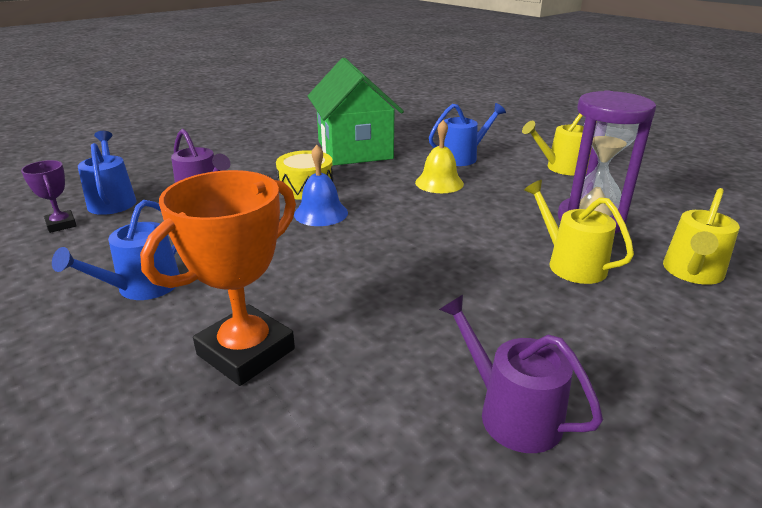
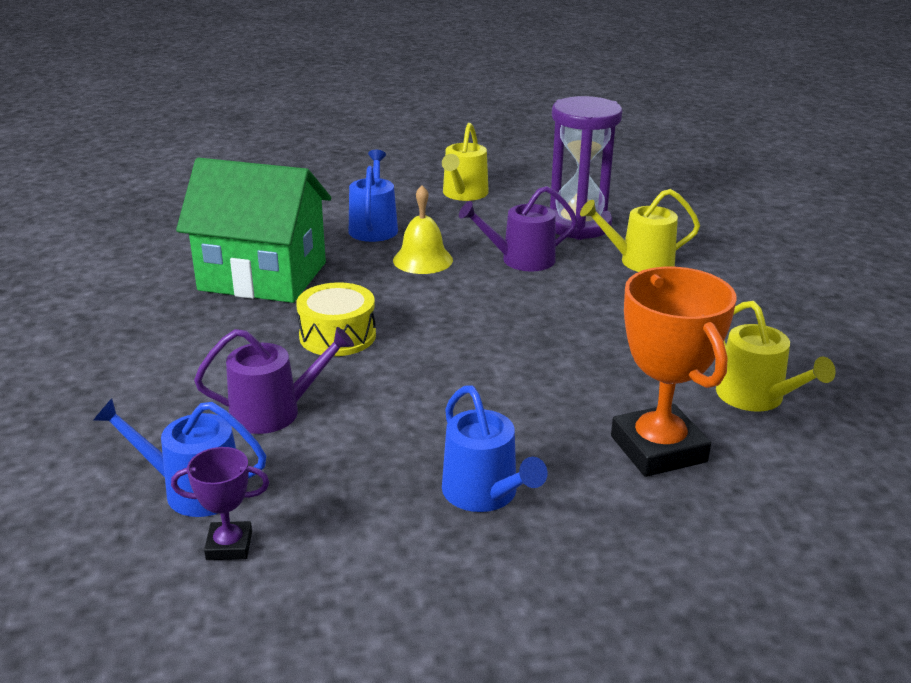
camera: 60 degrees left, 0 degrees up
blue bell [294,145,348,226] -> none
purple watering can [439,295,603,453] -> purple watering can moved to [459,186,578,271]
yellow watering can [663,188,740,285] -> yellow watering can moved to [716,301,836,412]

